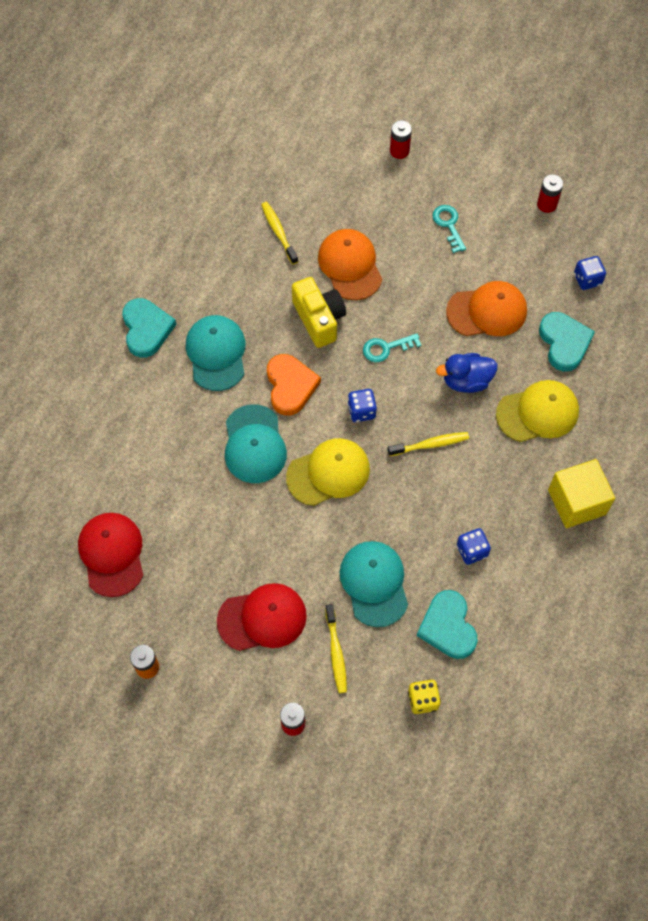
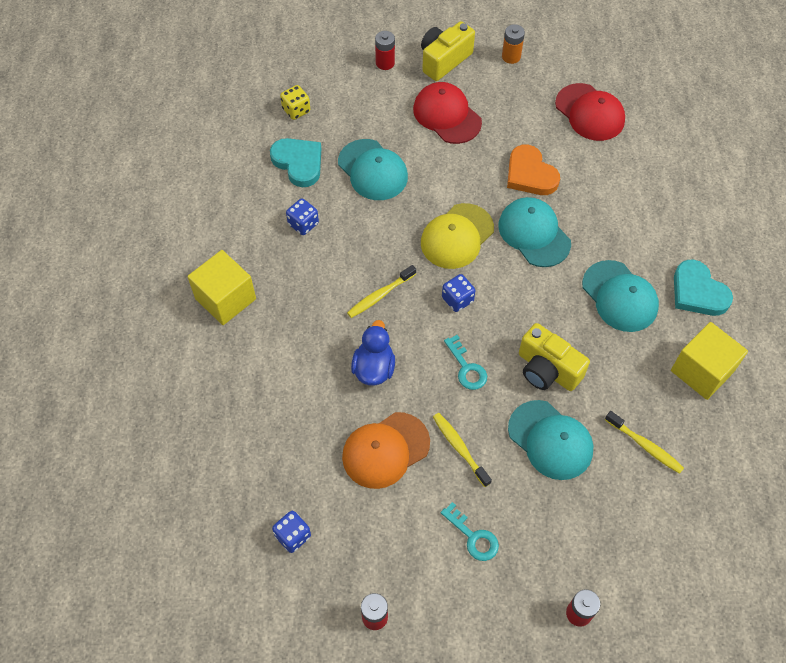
camera: 155 degrees right, 5 degrees down
red cap [217,583,307,651] -> red cap turned 90 degrees clockwise [413,82,482,144]
orange heart [267,354,321,415] -> orange heart moved to [507,145,560,195]
orange cap [318,229,382,300] -> turquoise cap [508,400,593,480]
yellow toothbrush [325,604,347,693] -> yellow toothbrush moved to [433,413,492,487]
turquoise key [363,334,421,362] -> turquoise key turned 105 degrees clockwise [444,335,487,390]
blue duck [436,353,498,393] -> blue duck turned 45 degrees counterclockwise [351,320,395,385]
yellow cap [496,380,579,442] -> none
turquoise heart [539,312,595,372] -> none
none -> yellow camera [421,21,475,81]
none -> yellow cube [671,322,748,400]

